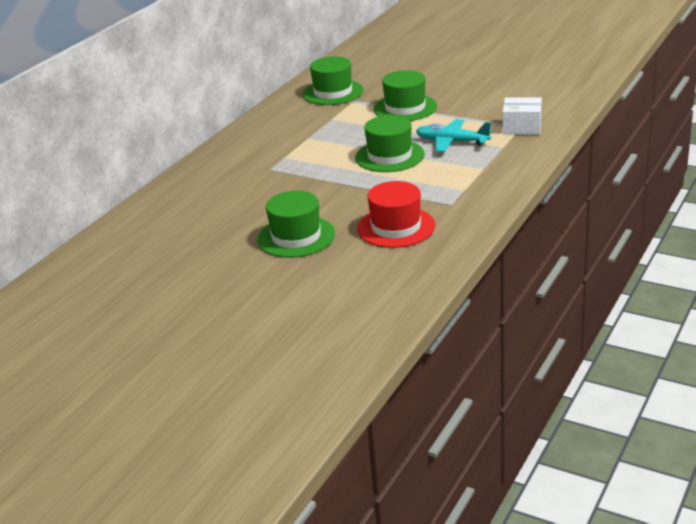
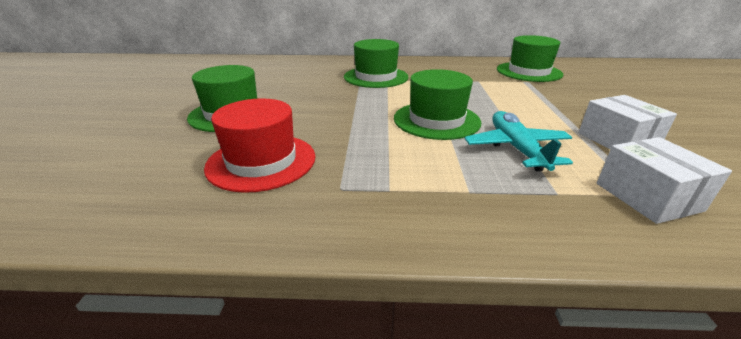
camera: 60 degrees right, 0 degrees up
green hat [373,70,437,121] -> green hat moved to [344,39,409,88]
none -> white box [579,95,677,149]

